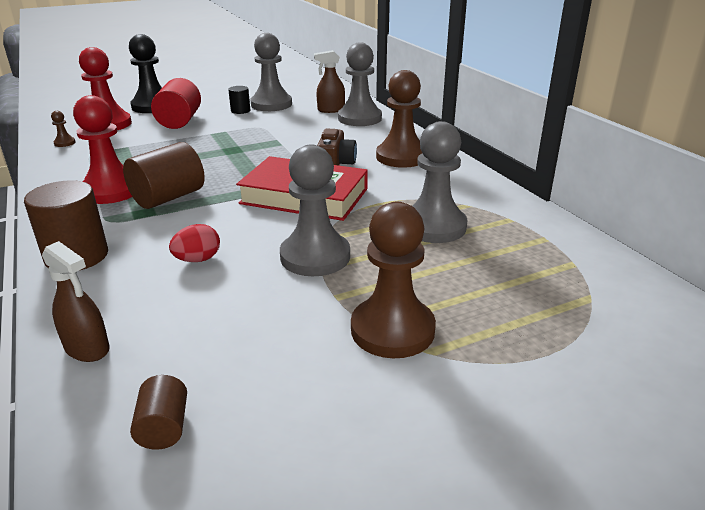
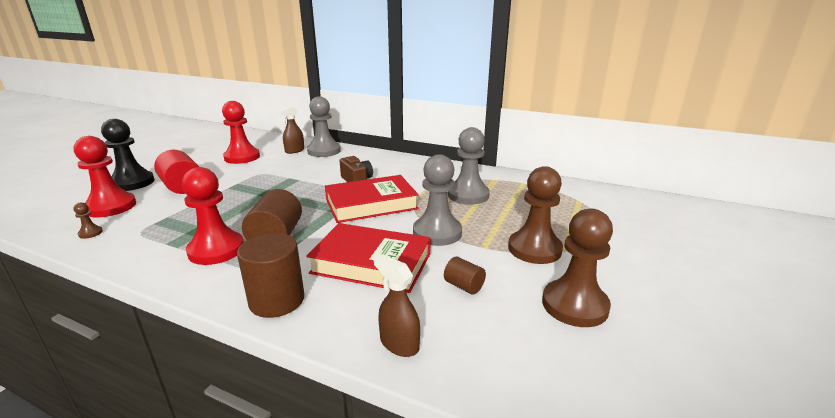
camera: 40 degrees left, 5 degrees down
brown spray bottle [42,241,109,362] -> brown spray bottle turned 135 degrees counterclockwise [374,254,420,357]
brown cylinder [130,375,187,450] -> brown cylinder moved to [444,257,486,294]
red egg [169,224,220,262] -> red book [306,223,431,293]
black cylinder [228,86,250,114] -> none
grey pawn [250,33,292,111] -> red pawn [222,101,260,164]
brown pawn [376,70,422,168] -> brown pawn moved to [542,209,613,327]

